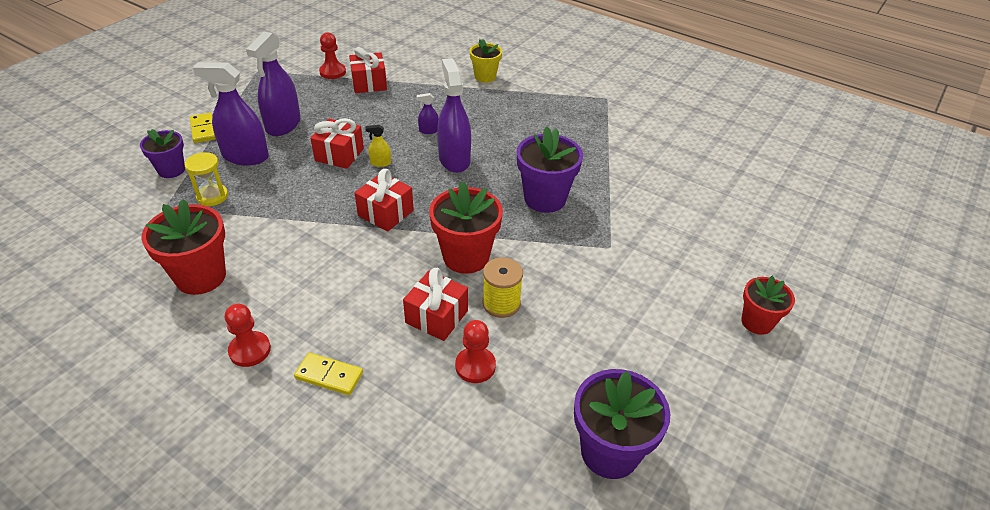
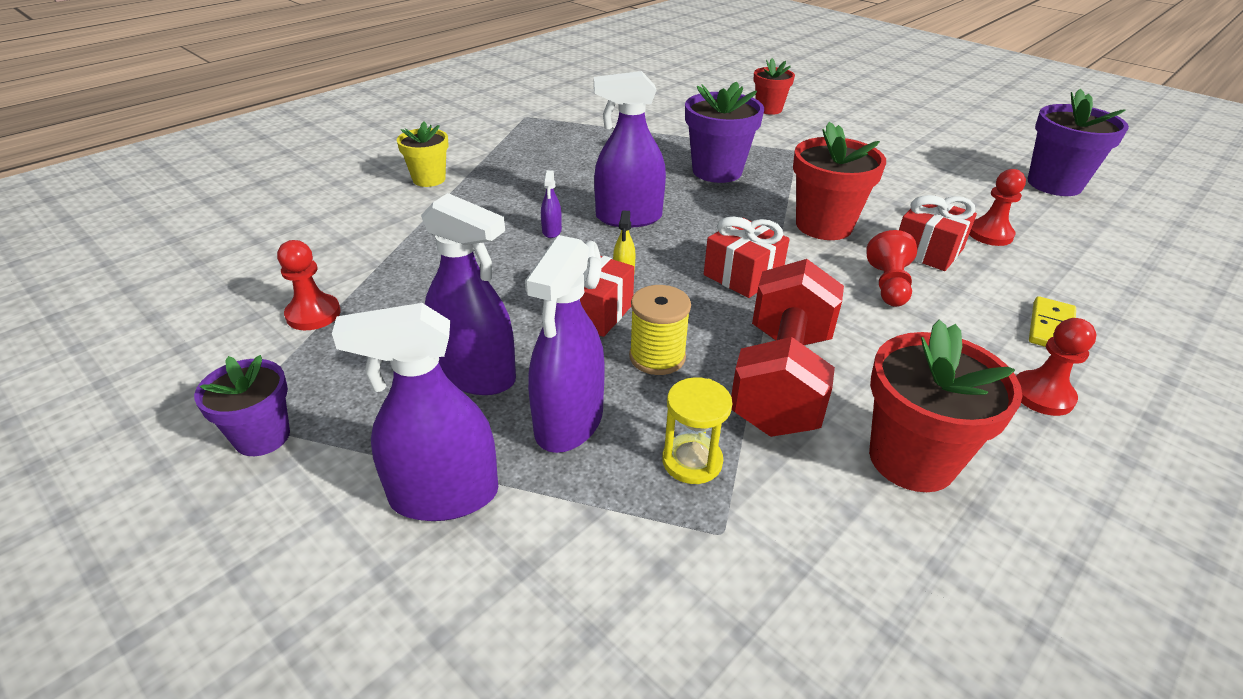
camera: 80 degrees left, 5 degrees down
purple flower pot [140,129,185,178] -> purple flower pot moved to [194,355,290,456]
yellow domino [190,113,216,143] -> purple spray bottle [332,303,498,521]
red gift [349,47,387,93] -> none
yellow spool [482,257,523,318] -> yellow spool moved to [629,285,691,375]
red flower pot [741,276,795,335] -> red flower pot moved to [753,58,795,115]
none -> red dumbbell [731,259,844,437]
none -> red pawn [866,230,917,307]

